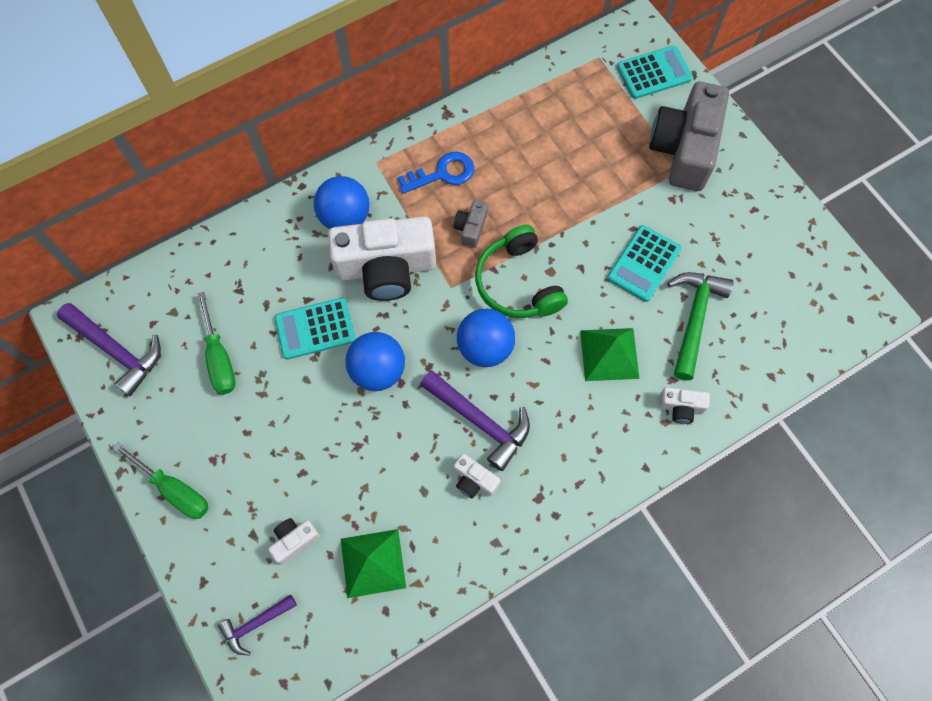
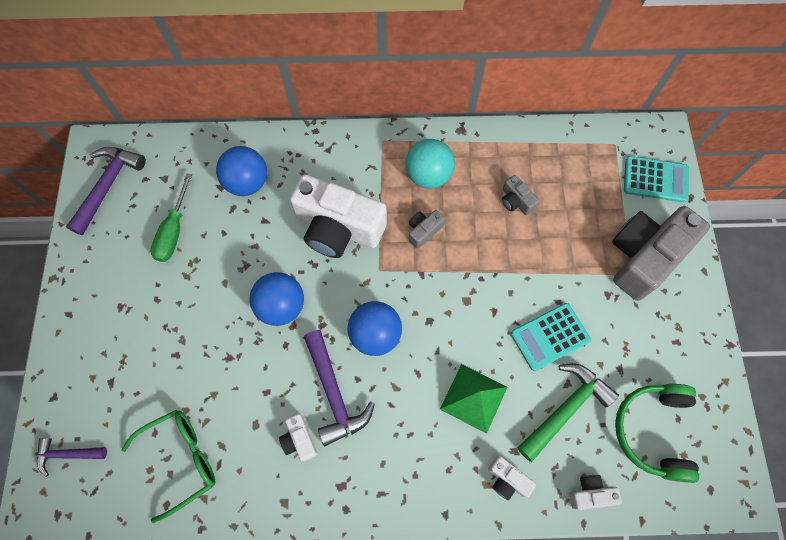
camera: 30 degrees right, 0 degrees up
purple hammer [57,303,161,396] -> purple hammer turned 135 degrees counterclockwise [66,147,146,235]
green screwdriver [113,442,208,519] -> none
white camera [268,518,320,564] -> white camera moved to [569,475,622,510]
turquoise calculator [275,297,356,360] -> none
blue ball [314,176,370,229] -> blue ball moved to [216,146,267,196]
green pyramid [341,529,406,598] -> green glasses [121,410,215,523]
blue key [398,152,474,194] -> turquoise ball [405,139,455,189]
green headphones [475,225,568,318] -> green headphones moved to [615,384,699,483]
none -> grey camera [502,175,539,215]

